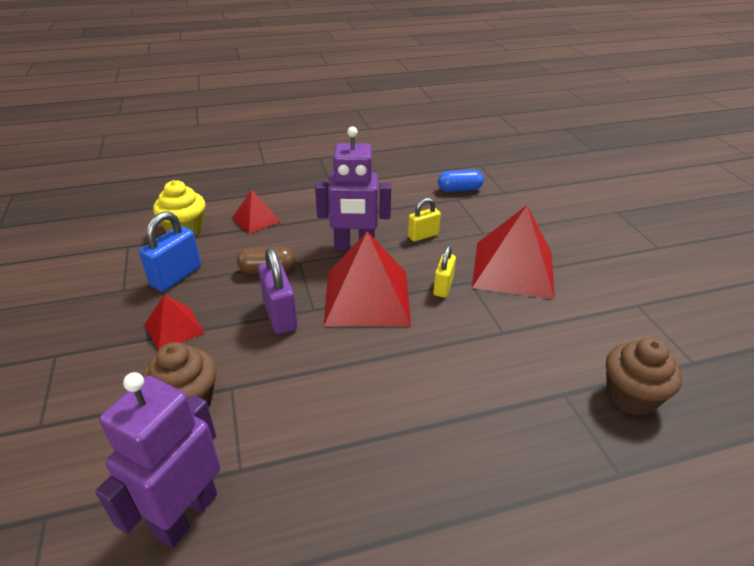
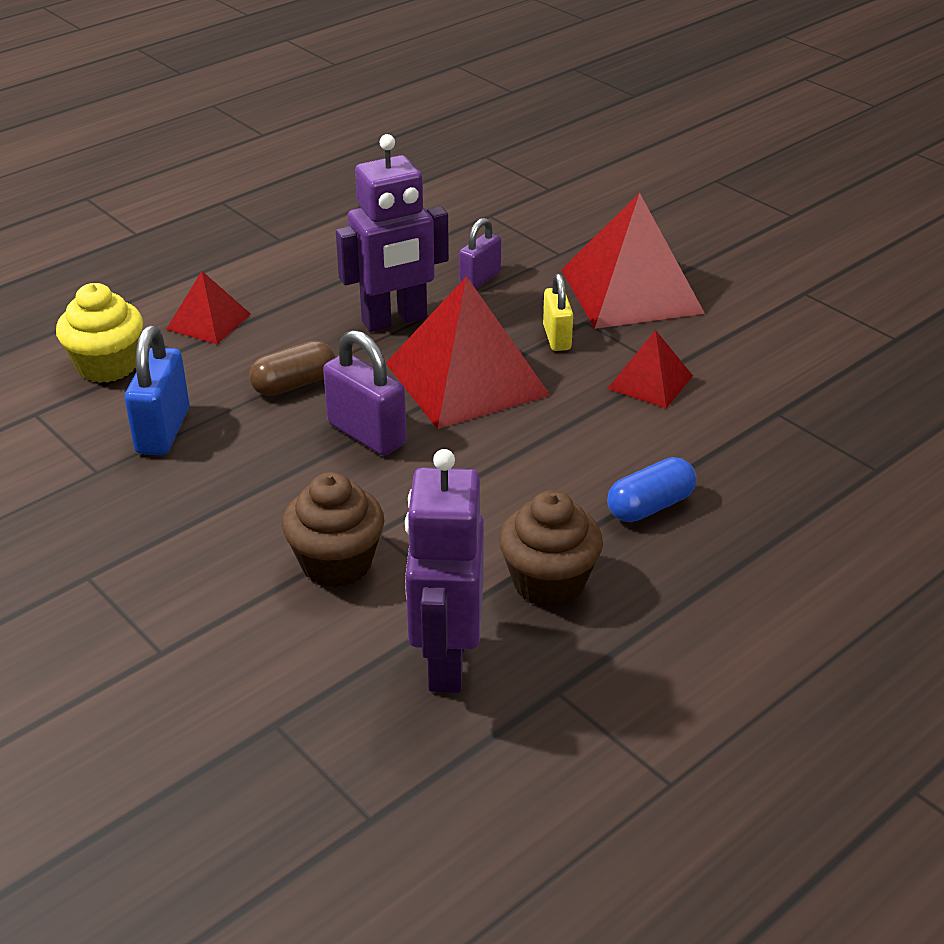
camera: 25 degrees left, 0 degrees up
red pyramid [145,294,205,350] -> red pyramid moved to [607,330,693,408]
yellow padlock [408,198,441,242] -> purple padlock [459,218,501,289]
blue capsule [438,170,484,192] -> blue capsule moved to [607,457,696,522]
brown cupcake [606,338,682,416] -> brown cupcake moved to [499,490,603,607]

